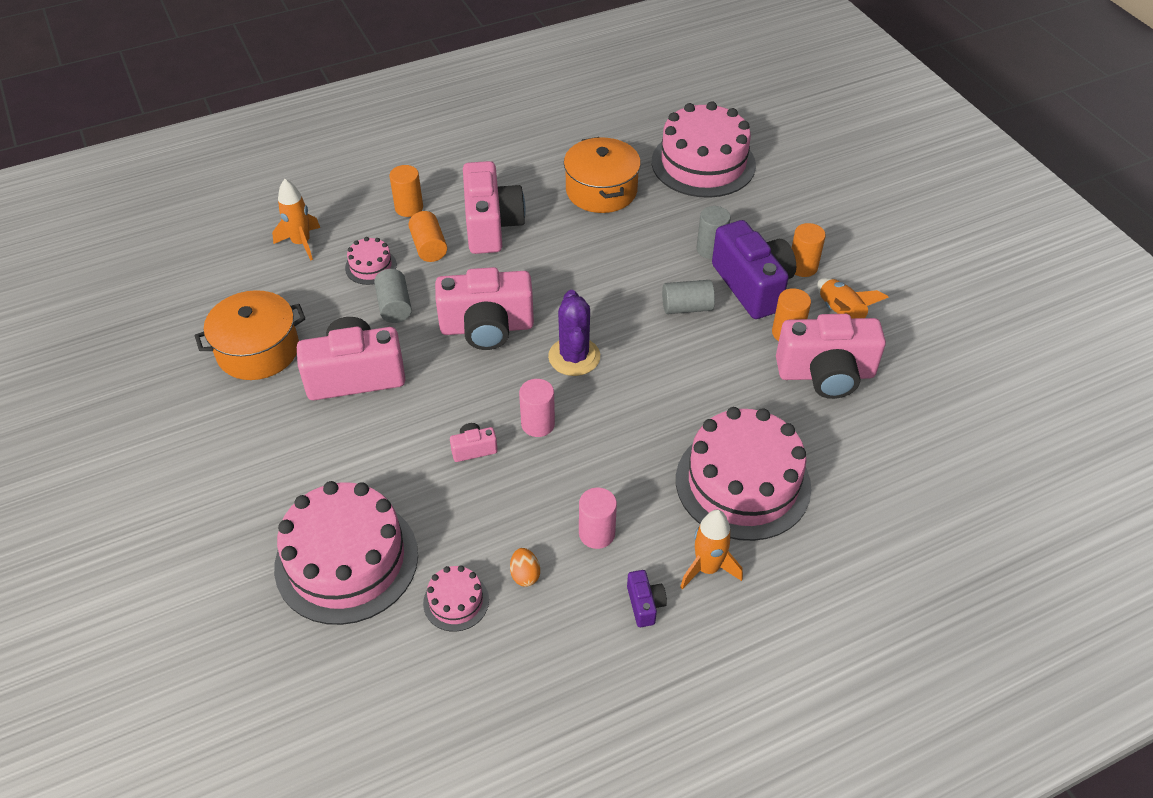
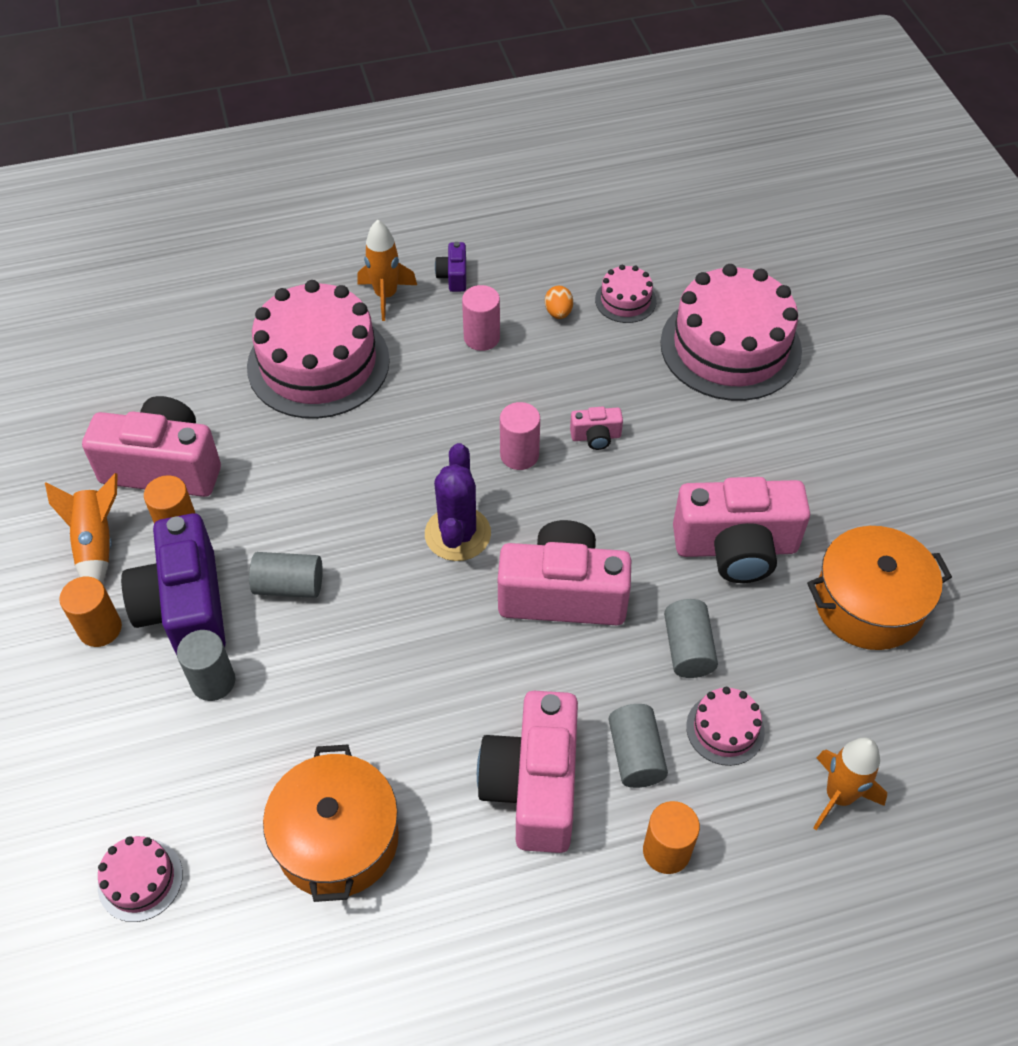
camera: 170 degrees left, 5 degrees up
orange cylinder [408,211,447,262] -> grey cylinder [609,704,668,788]
pink cake [652,101,756,198] -> pink cake [98,836,183,922], size x0.45

